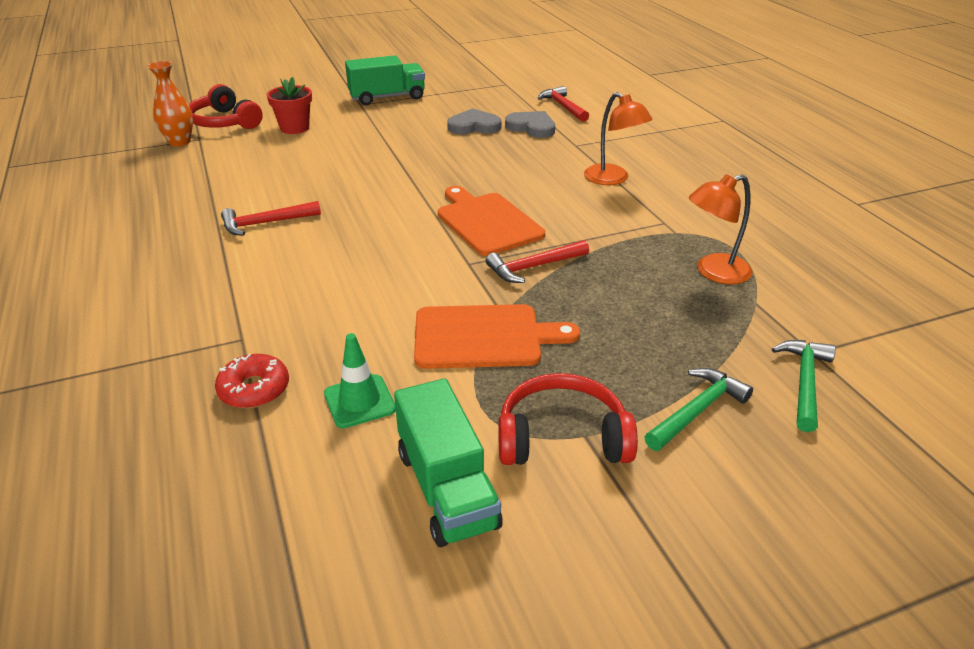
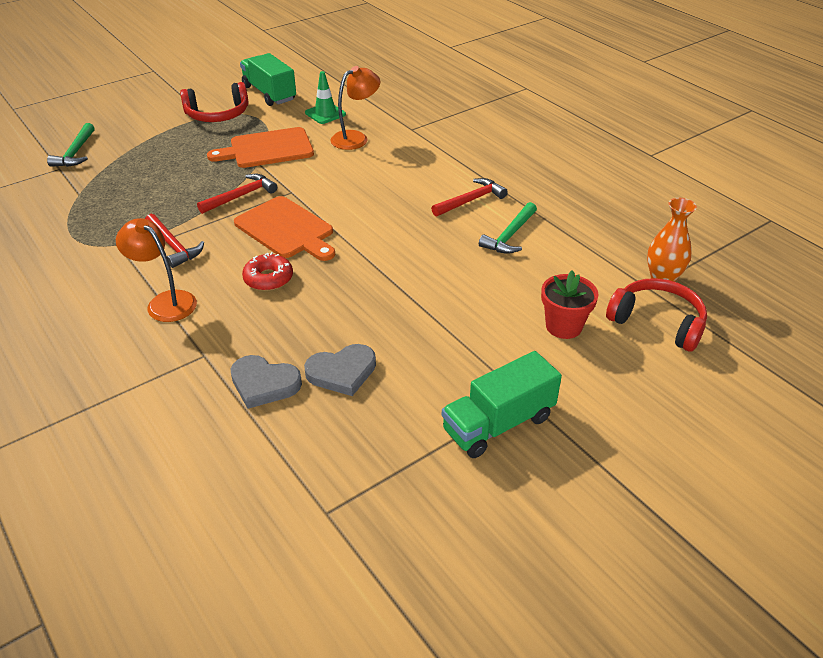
camera: 165 degrees right, 5 degrees up
red donut [215,354,289,408] -> red donut moved to [242,252,293,291]
red hammer [538,86,589,122] -> red hammer moved to [145,214,204,268]
green hammer [645,368,753,451] -> green hammer moved to [479,202,537,254]
orange lamp [689,174,752,284] -> orange lamp moved to [331,66,380,150]

